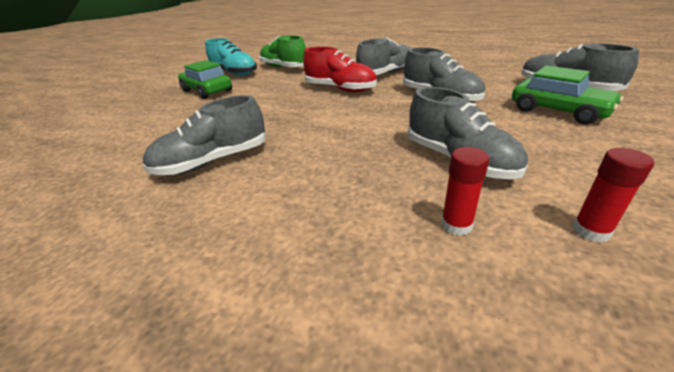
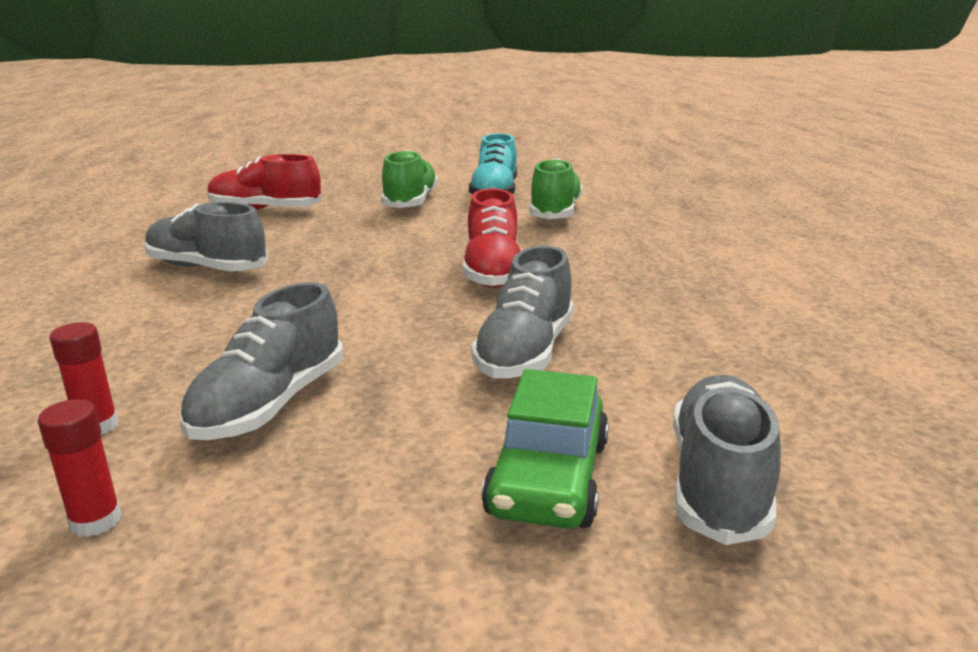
camera: 55 degrees right, 10 degrees down
green car [178,60,232,99] -> green shoe [381,150,438,208]
grey shoe [356,38,410,75] -> none
none -> red shoe [207,154,321,209]

